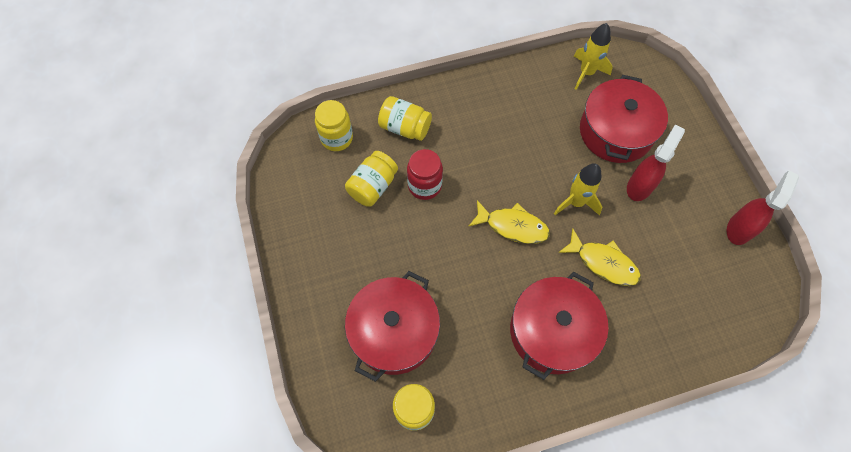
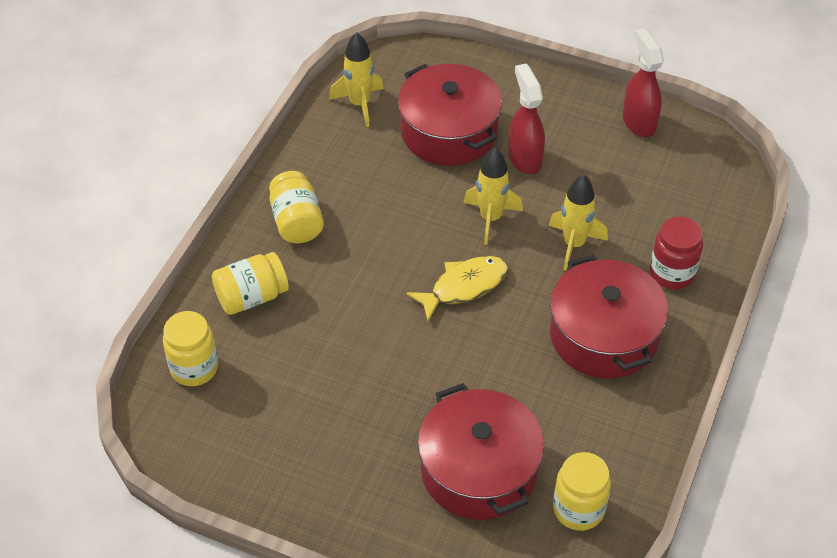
camera: 50 degrees left, 15 degrees down
yellow jar [345,151,398,207] -> yellow jar moved to [269,171,324,244]
red jar [407,149,443,200] -> red jar moved to [650,216,703,290]
yellow fish [558,228,641,286] -> yellow rocket [549,174,608,271]

